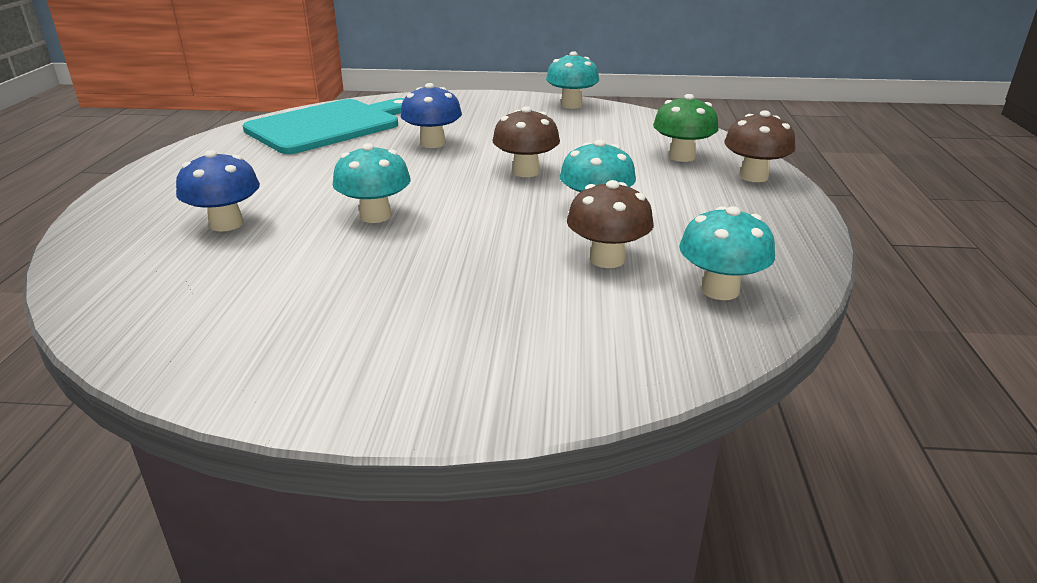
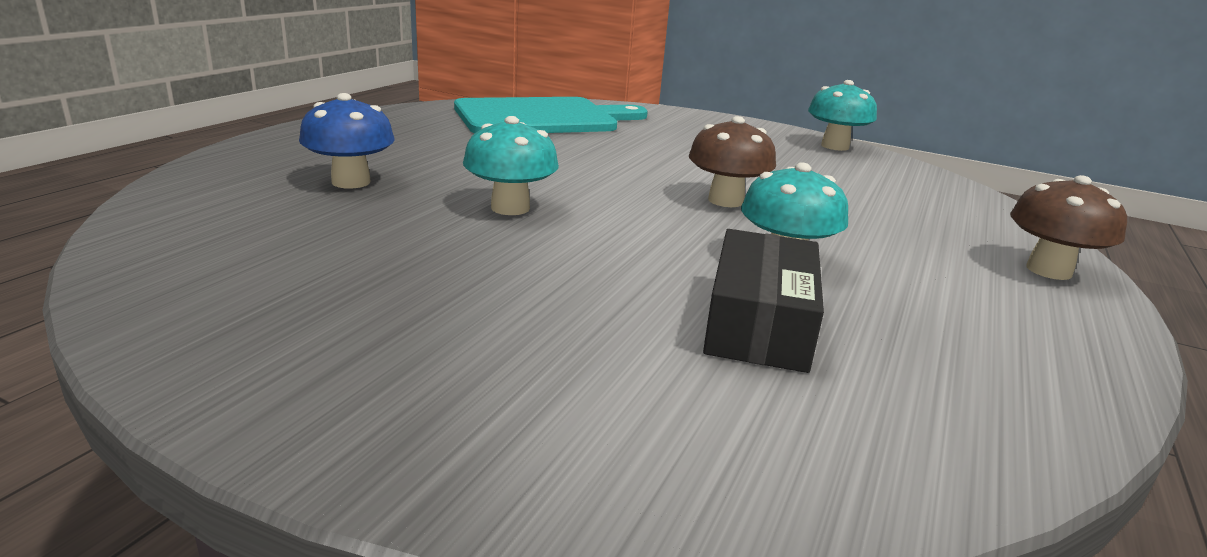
camera: 20 degrees right, 5 degrees down
blue mushroom [400,83,462,148] -> none
brown mushroom [567,180,654,268] -> black box [703,229,824,373]
green mushroom [653,94,719,162] -> none
turquoise mushroom [679,206,775,300] -> none

